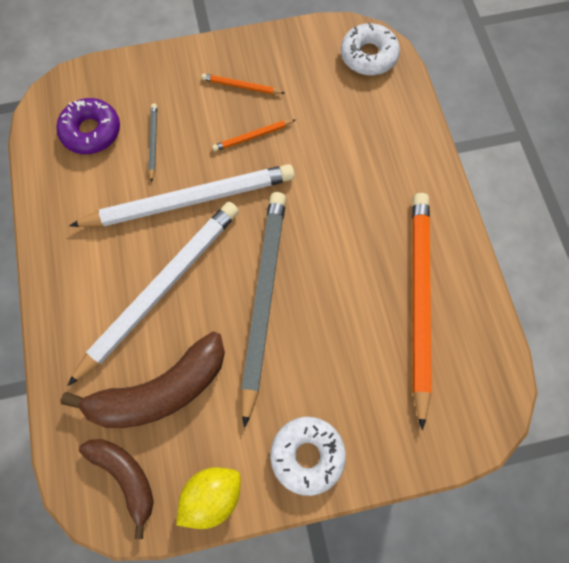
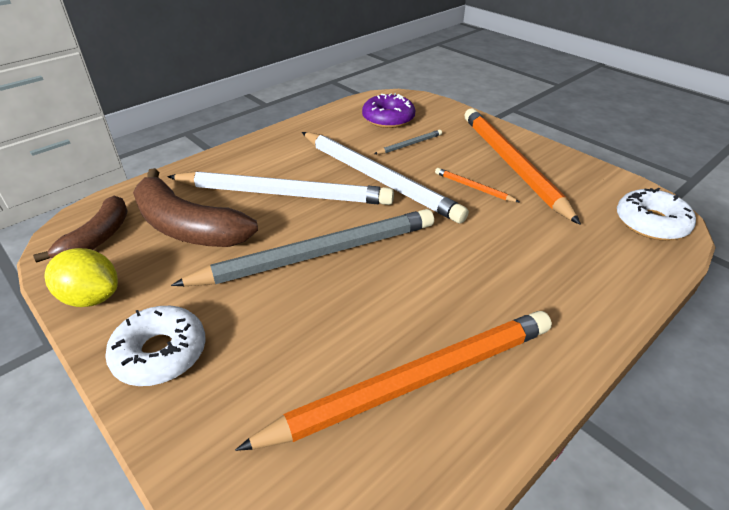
camera: 60 degrees right, 30 degrees down
orange pencil [201,74,285,94] -> orange pencil [465,109,581,225], size x2.44

